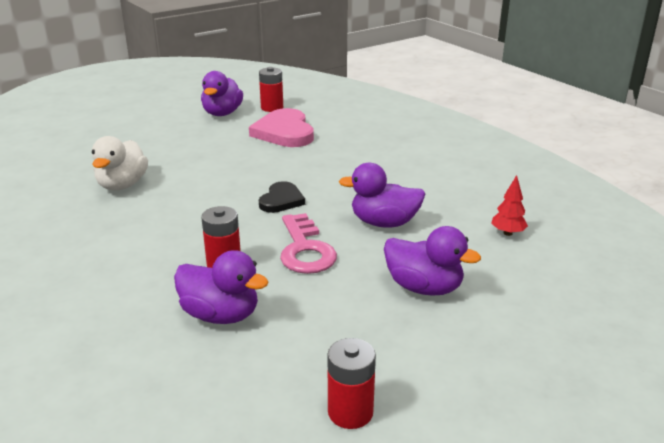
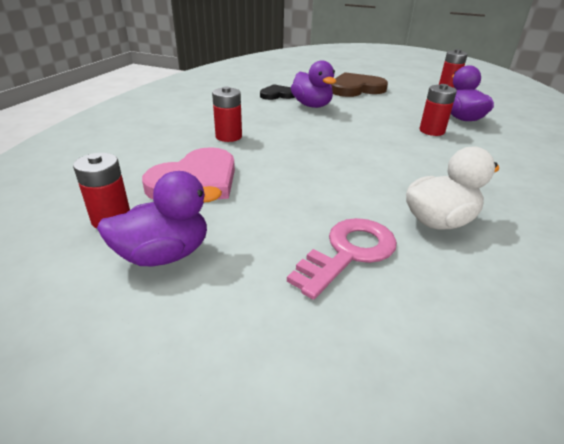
camera: 125 degrees left, 5 degrees up
black heart [259,181,305,213] -> black heart moved to [260,84,295,100]
pink key [280,213,337,274] -> pink key moved to [287,218,397,300]
purple duck [384,226,481,296] -> brown heart [331,72,388,97]
red tree [492,175,528,236] -> none
none -> red battery [212,87,242,142]

